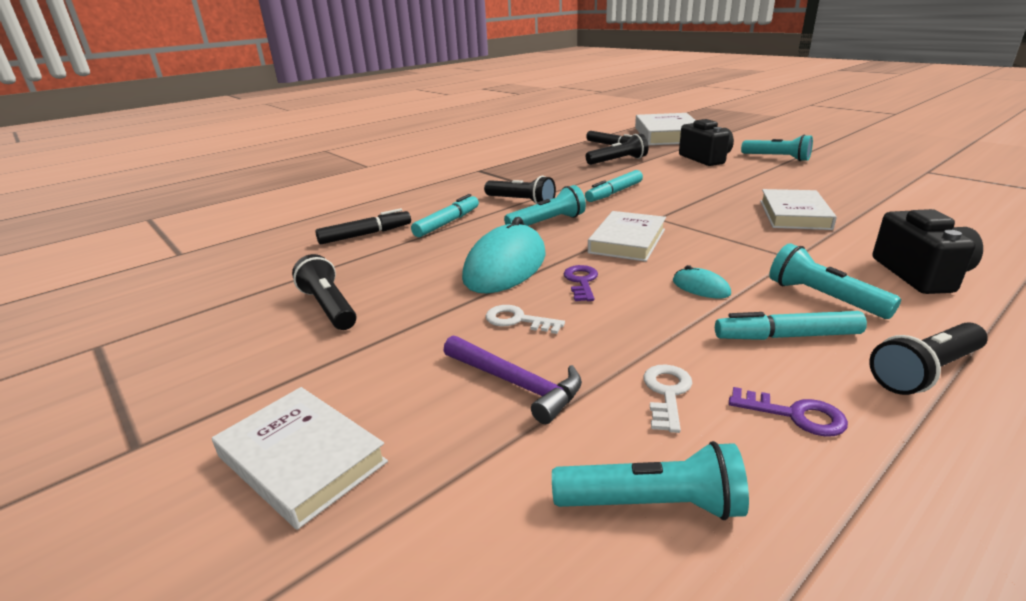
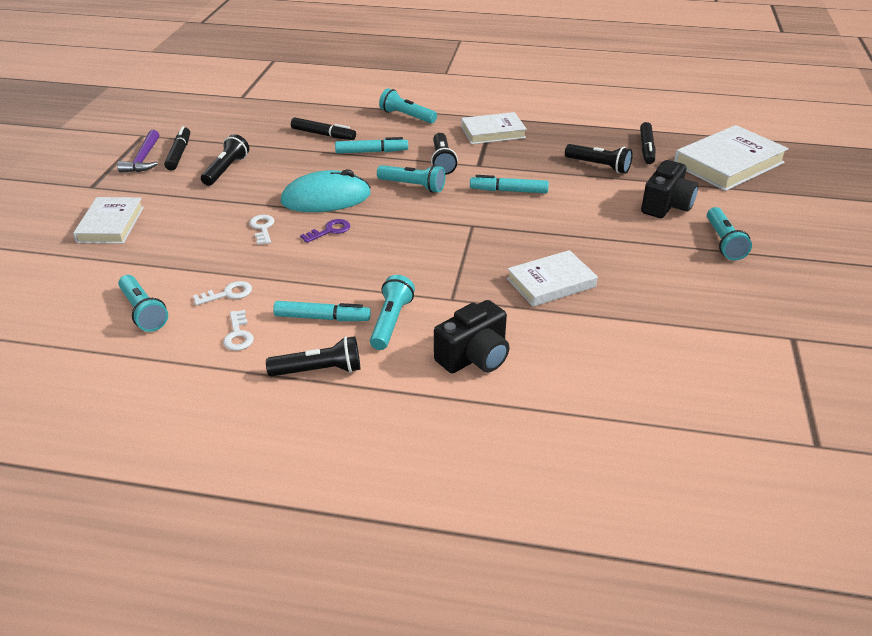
camera: 50 degrees right, 10 degrees up
purple hammer [443,335,582,424] -> purple hammer moved to [117,130,160,172]
white book [588,211,666,262] -> white book moved to [461,112,527,144]
turquoise mouse [673,265,731,299] -> none
turquoise marker [715,311,867,340] -> turquoise marker turned 135 degrees clockwise [273,301,371,321]
purple key [729,387,848,437] -> white key [223,310,254,351]
black flashlight [869,322,988,395] -> black flashlight turned 150 degrees clockwise [266,336,360,377]
none -> black marker [164,126,190,171]
none -> turquoise flashlight [379,88,437,123]

